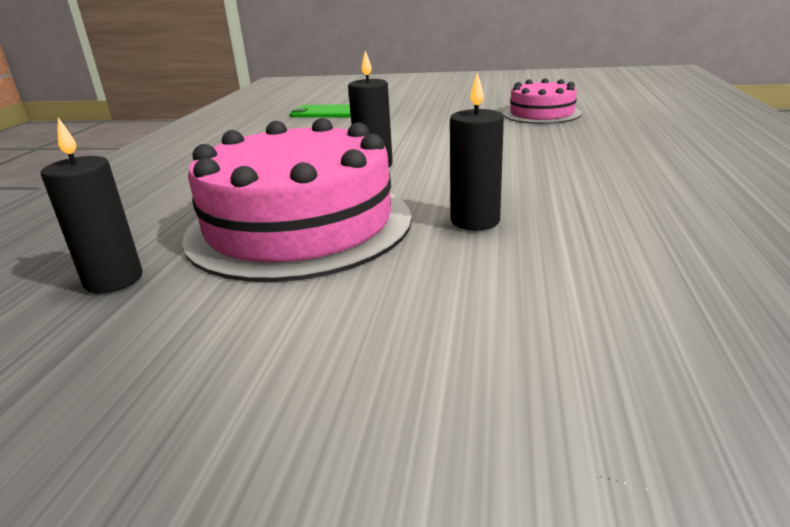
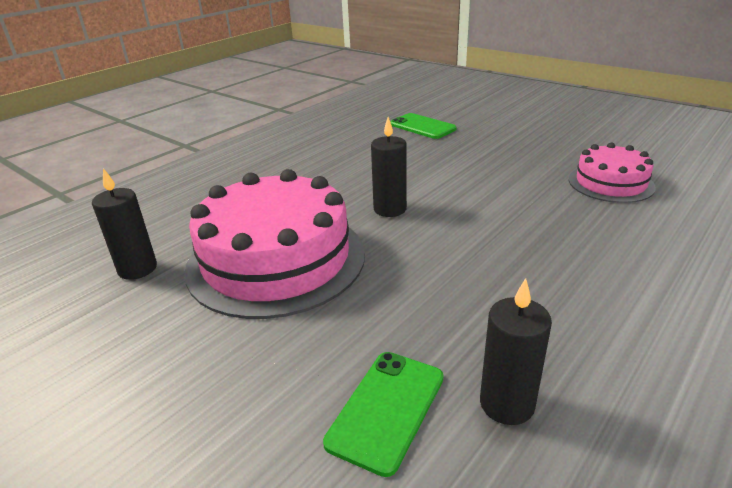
camera: 30 degrees right, 5 degrees up
black candle [450,73,504,230] -> black candle moved to [480,278,552,425]
none -> green phone [323,352,443,477]

